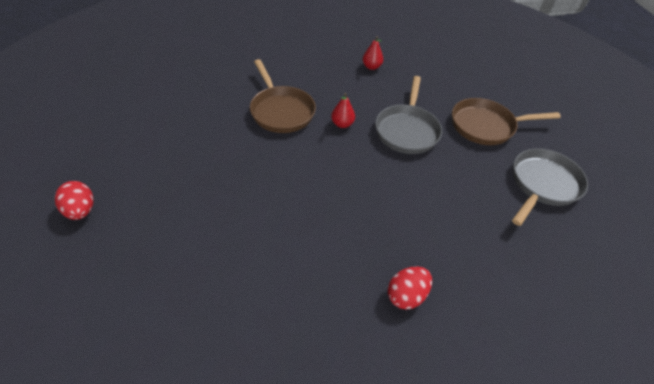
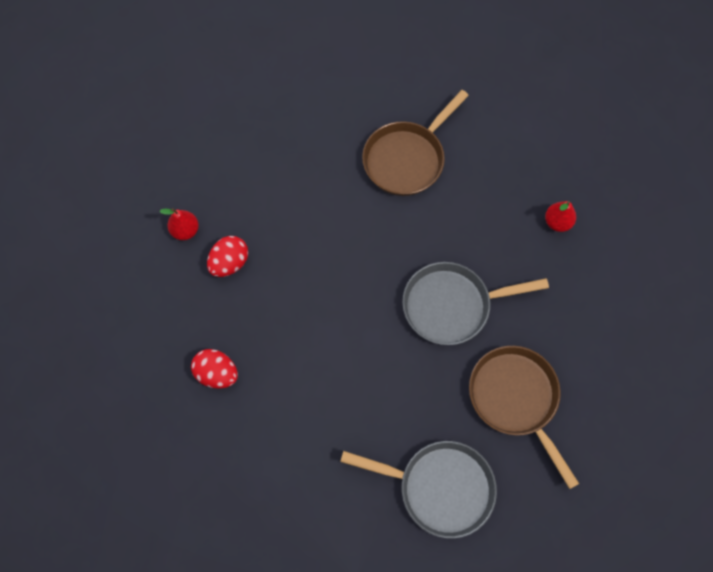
camera: 70 degrees right, 20 degrees up
red egg [54,181,94,220] -> red egg moved to [207,236,248,277]
red pear [331,93,355,128] -> red pear moved to [160,208,199,240]

